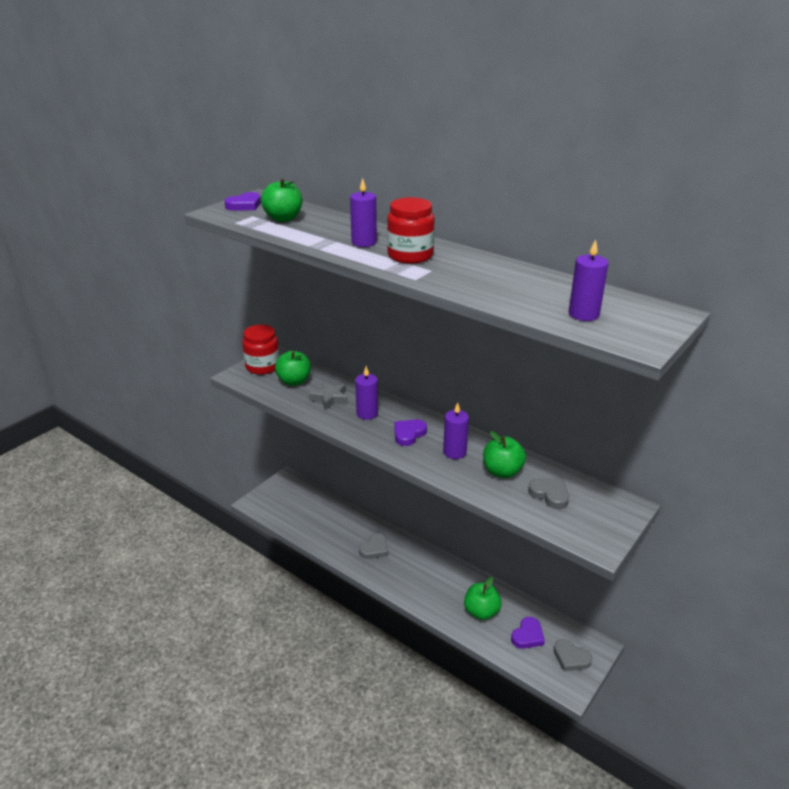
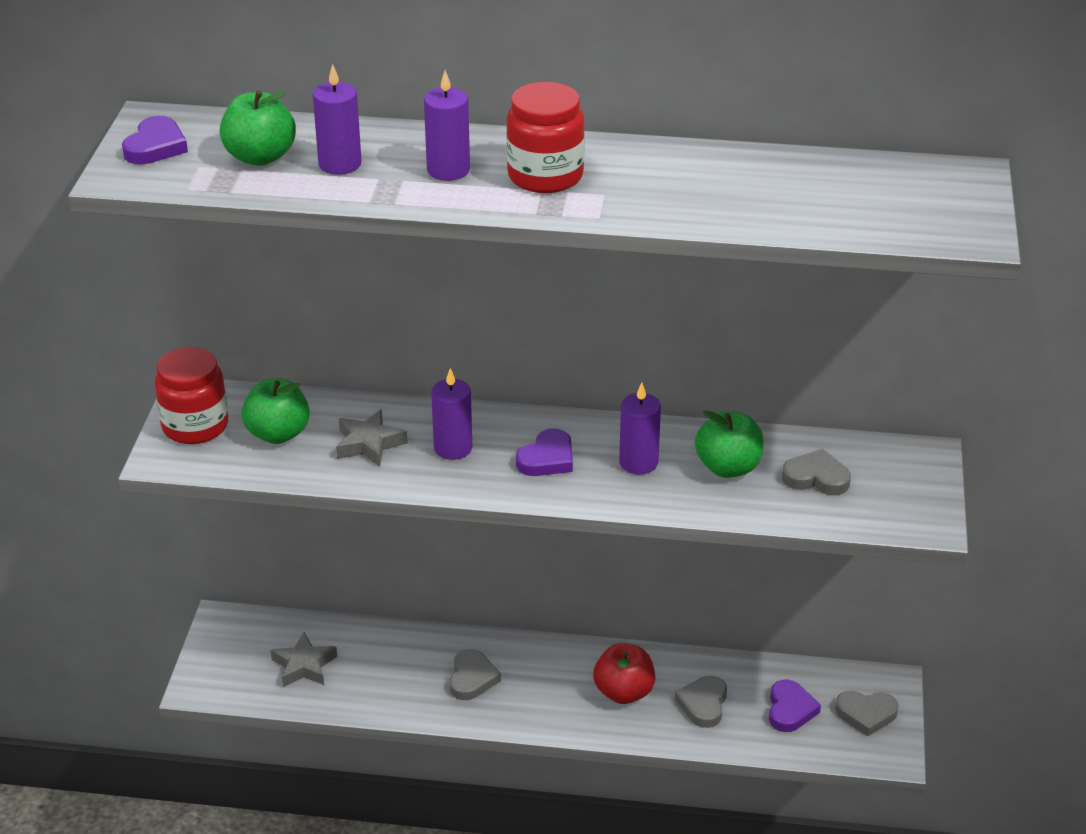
camera: 30 degrees left, 5 degrees up
purple heart [394,419,427,446] -> purple heart turned 150 degrees counterclockwise [516,428,573,476]
green apple [464,577,502,620] -> grey heart [675,676,727,728]
purple candle [569,239,609,321] -> purple candle moved to [313,64,362,175]
none -> grey star [271,632,337,687]
none -> red apple [593,643,655,704]

